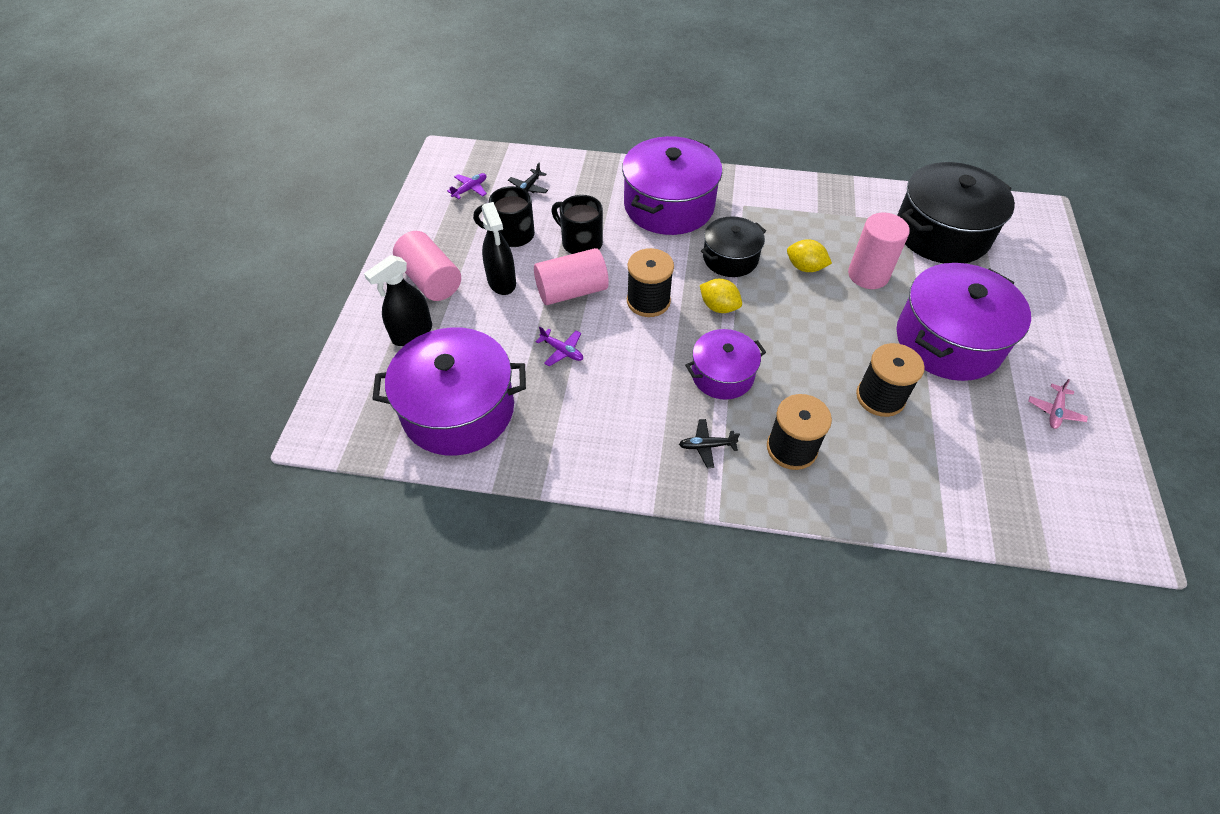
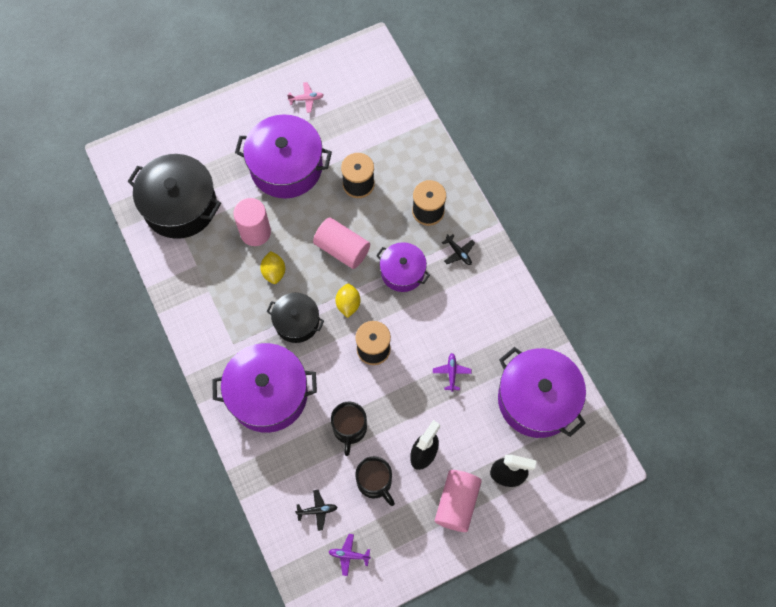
camera: 125 degrees left, 15 degrees up
pink cylinder [534,248,609,305] -> pink cylinder moved to [313,217,370,269]

